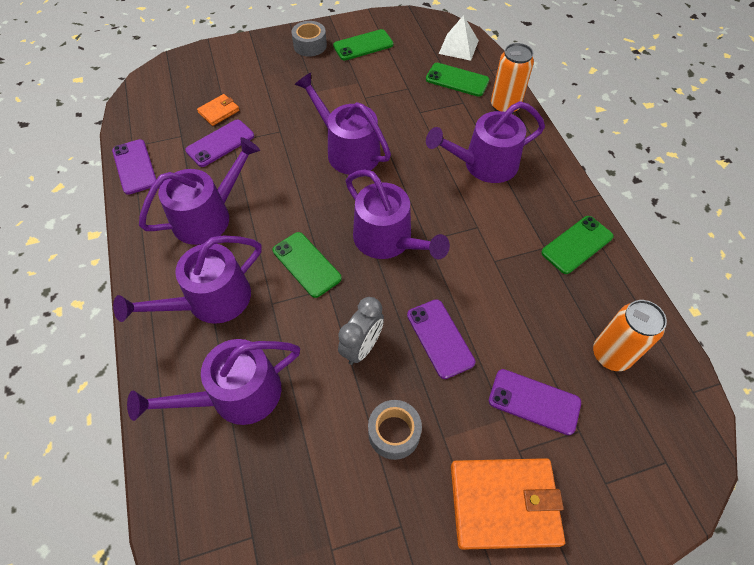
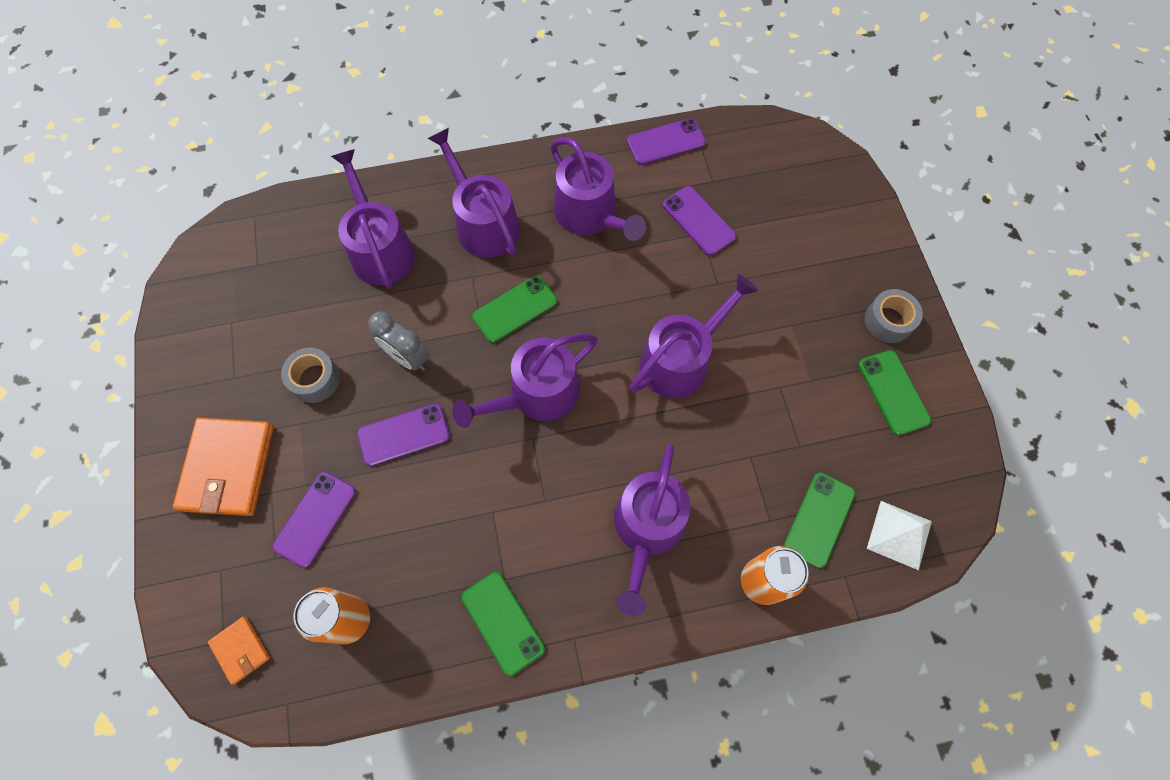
camera: 95 degrees right, 10 degrees up
orange wallet [197,94,240,126] -> orange wallet moved to [208,616,270,685]
purple watering can [426,101,545,183] -> purple watering can turned 150 degrees counterclockwise [614,443,691,616]

